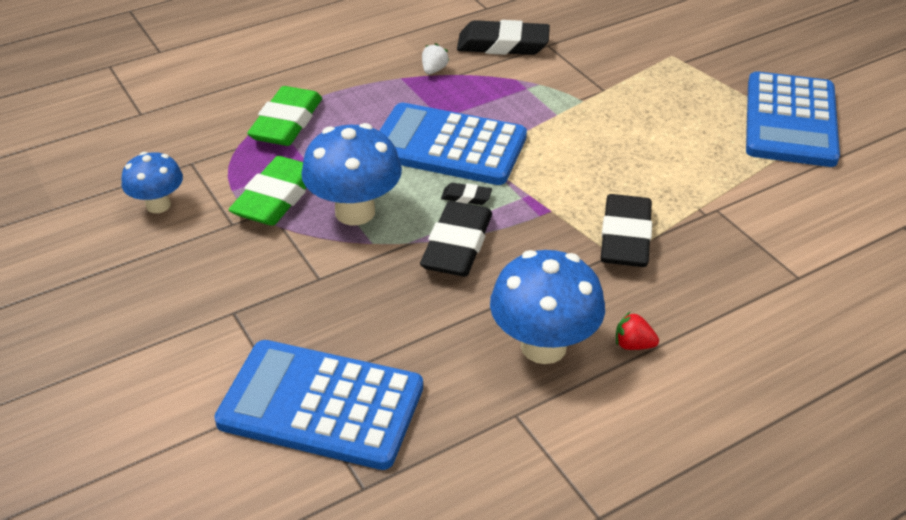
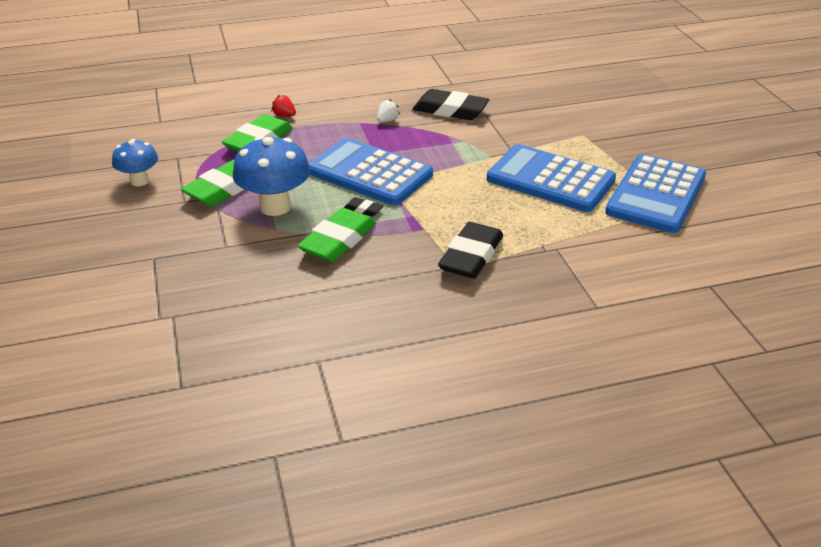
camera: 15 degrees right, 5 degrees down
blue calculator [214,340,423,470] -> blue calculator moved to [487,144,616,212]
black eraser [420,201,492,276] -> green eraser [297,208,376,262]
blue mushroom [490,250,605,364] -> none
red strawberry [616,312,659,350] -> red strawberry moved to [271,95,296,117]

